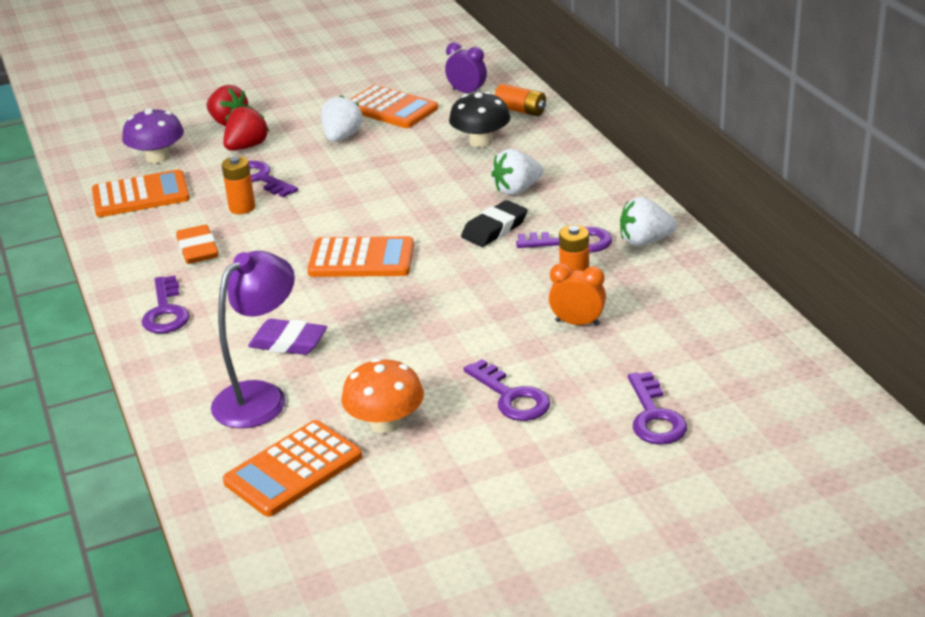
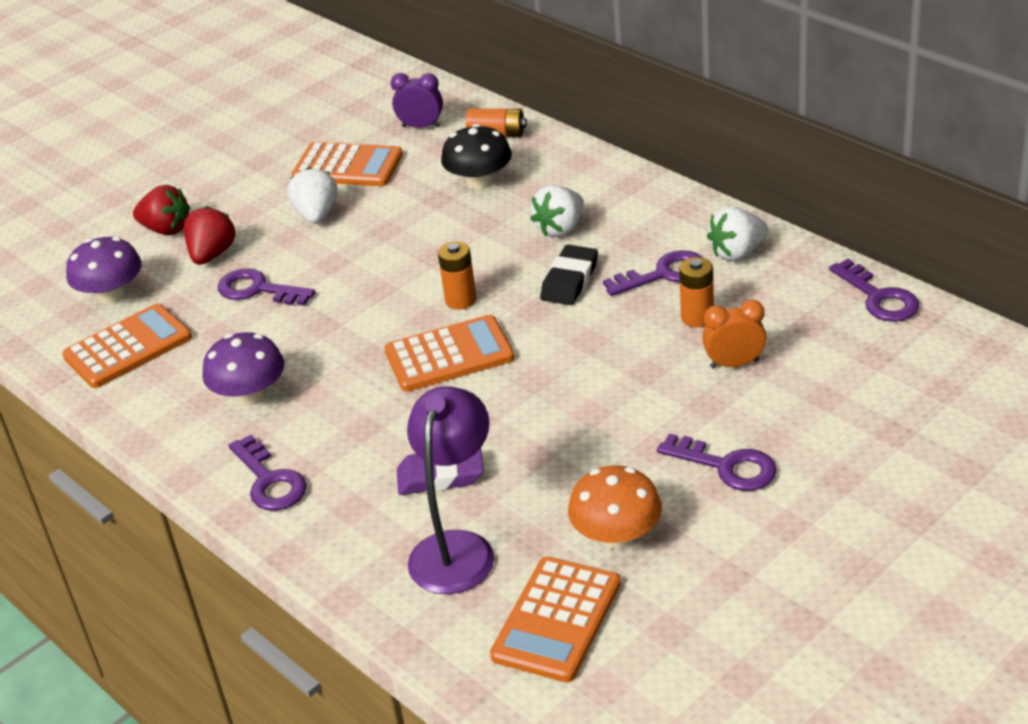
camera: 20 degrees left, 5 degrees up
orange eraser [176,225,218,264] -> purple mushroom [202,332,284,406]
orange battery [222,156,255,214] -> orange battery moved to [438,241,477,309]
purple key [628,372,687,445] -> purple key moved to [829,259,919,322]

